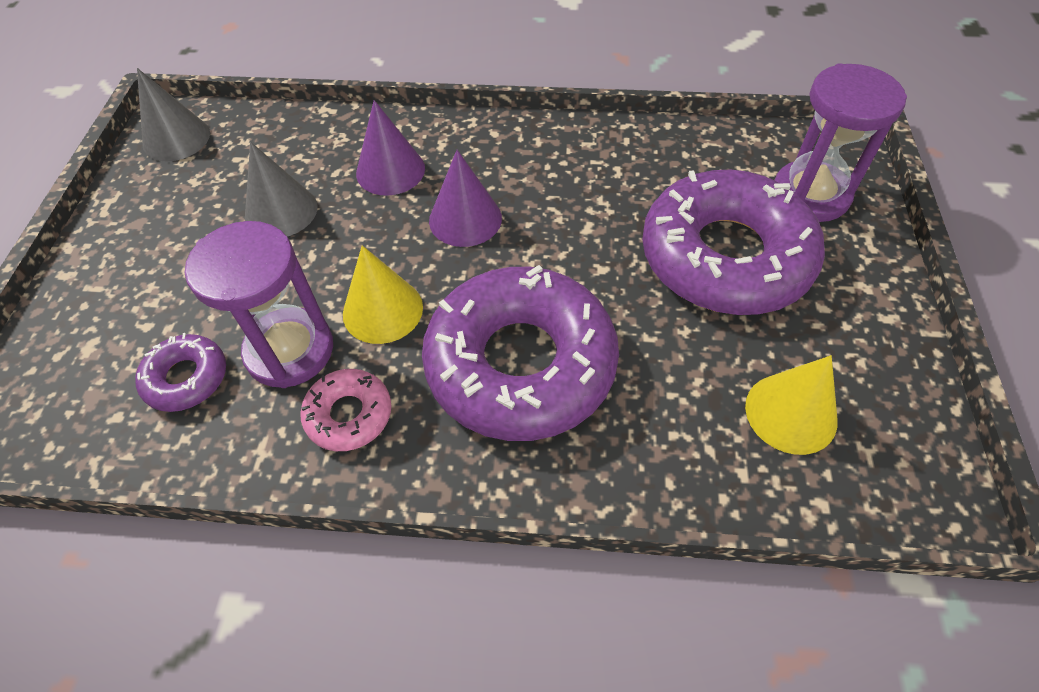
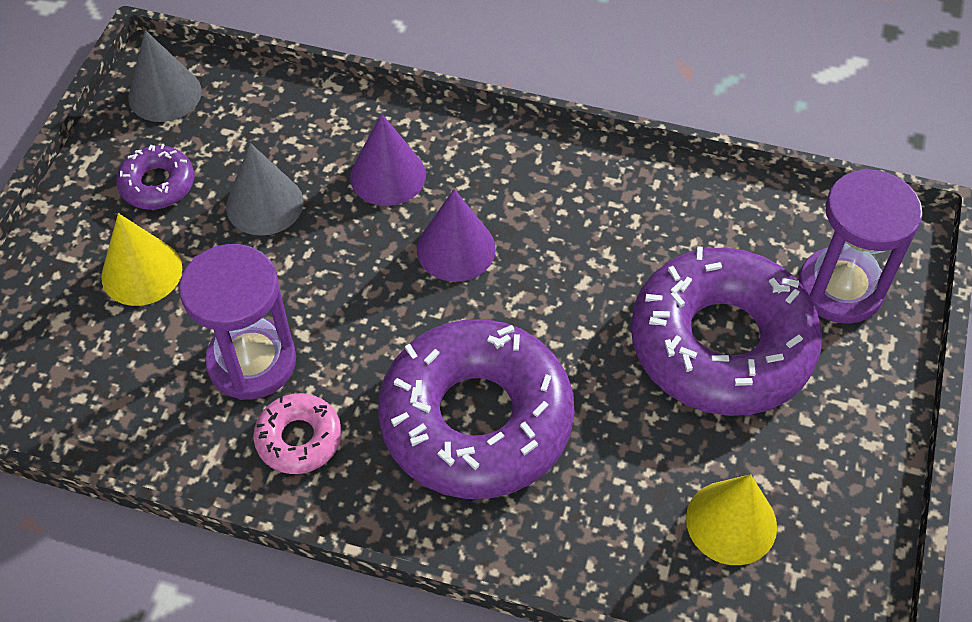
camera: 10 degrees right, 0 degrees up
purple donut [135,333,226,412] -> purple donut moved to [116,144,194,210]
yellow cone [343,245,423,344] -> yellow cone moved to [101,213,182,306]

